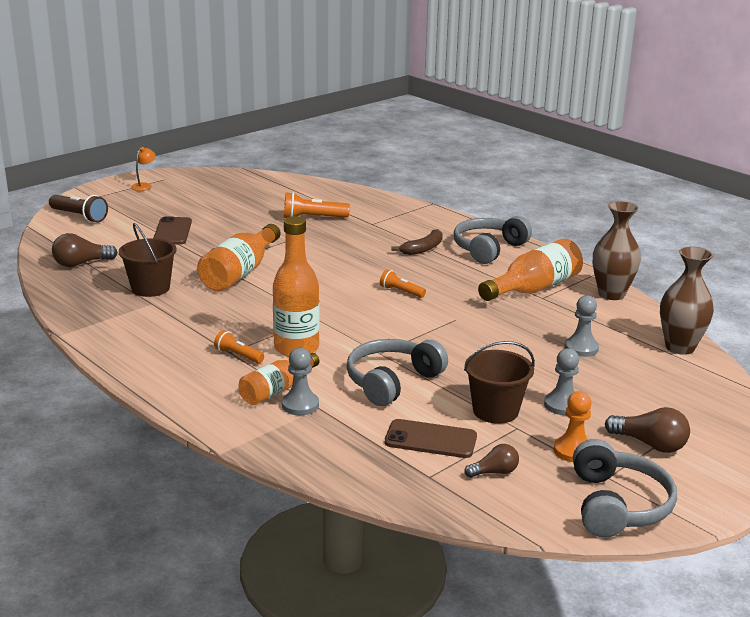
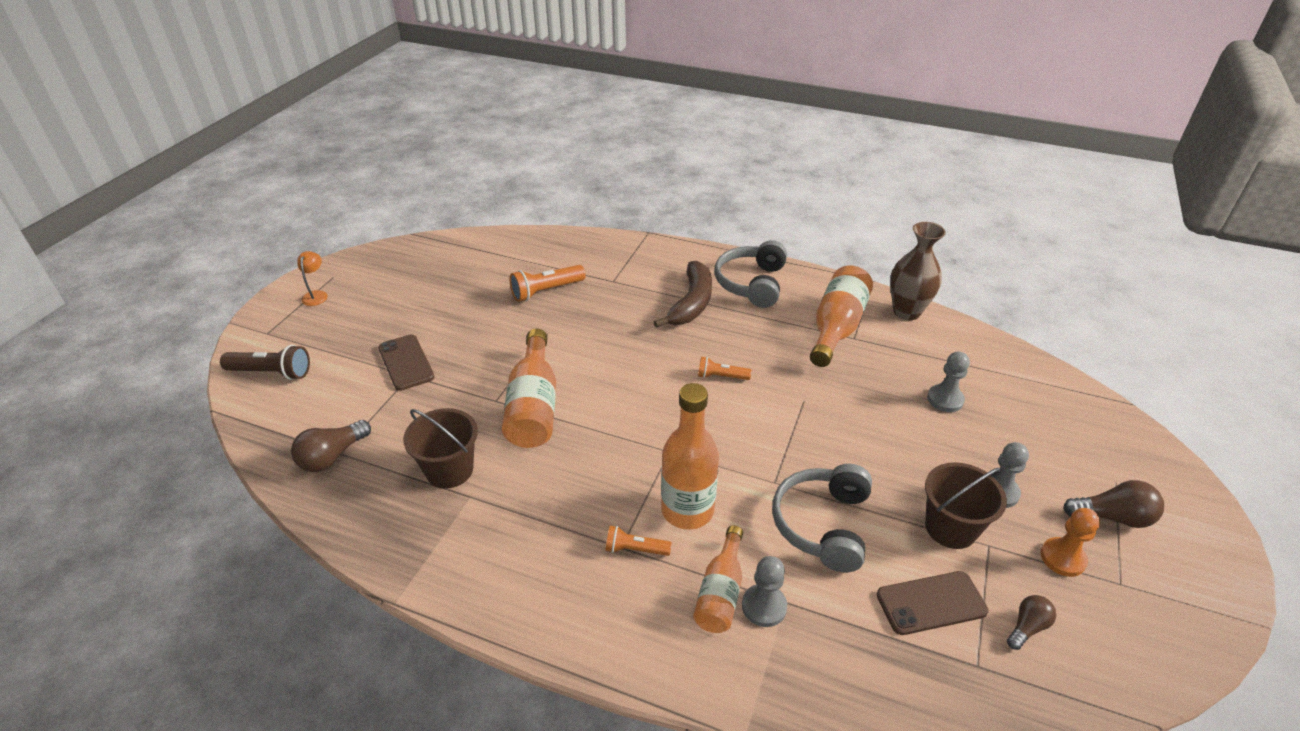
camera: 25 degrees left, 15 degrees up
brown banana [391,229,443,255] -> brown banana [654,261,712,328], size x1.53
grey headphones [573,439,677,538] -> none
brown vase [660,247,714,355] -> none

